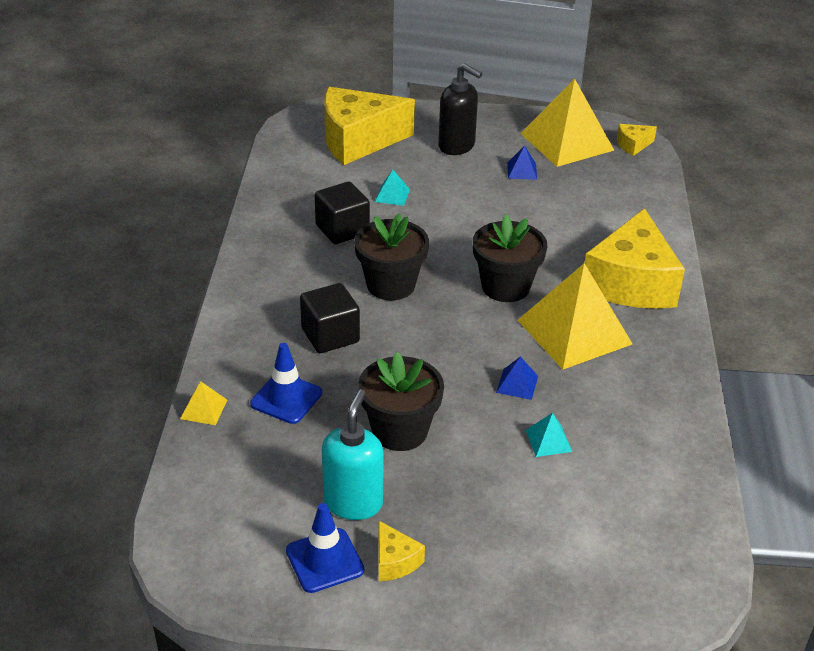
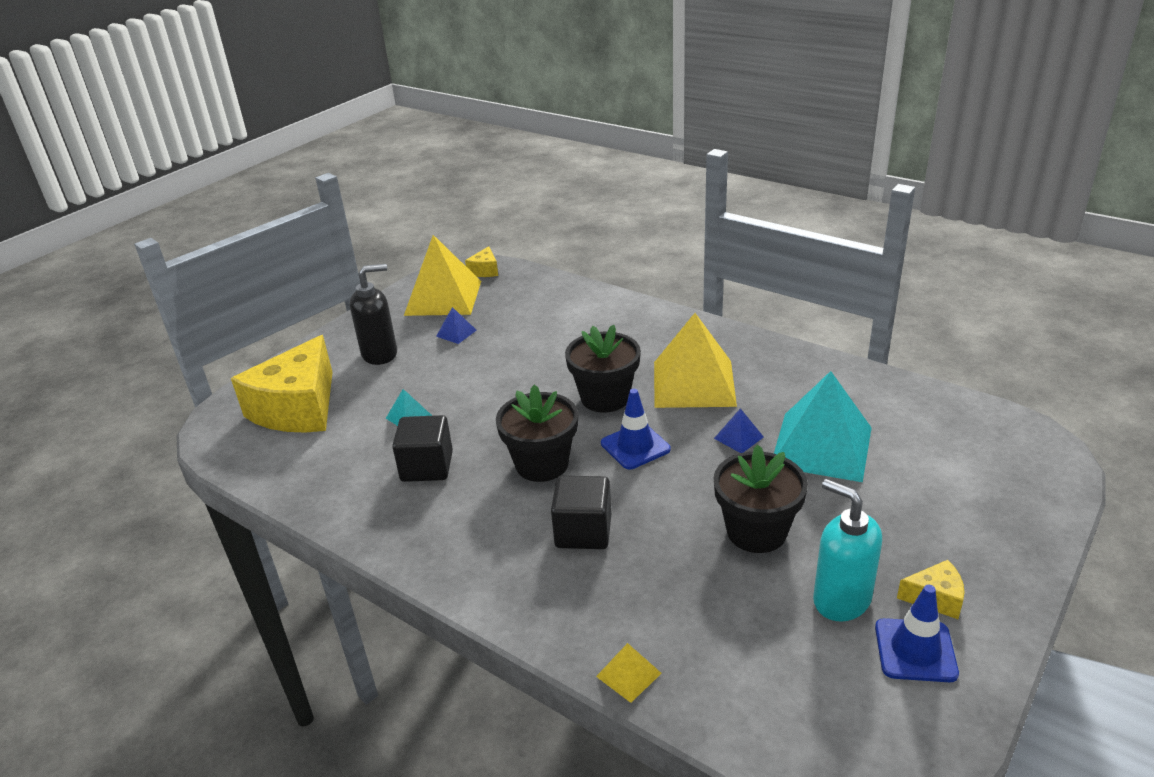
camera: 55 degrees left, 5 degrees down
blue traffic cone [250,343,322,424] -> blue traffic cone moved to [601,389,671,469]
turquoise pyramid [526,413,572,457] -> turquoise pyramid [774,371,872,482], size x2.43
yellow cheese [585,208,685,309] -> none

